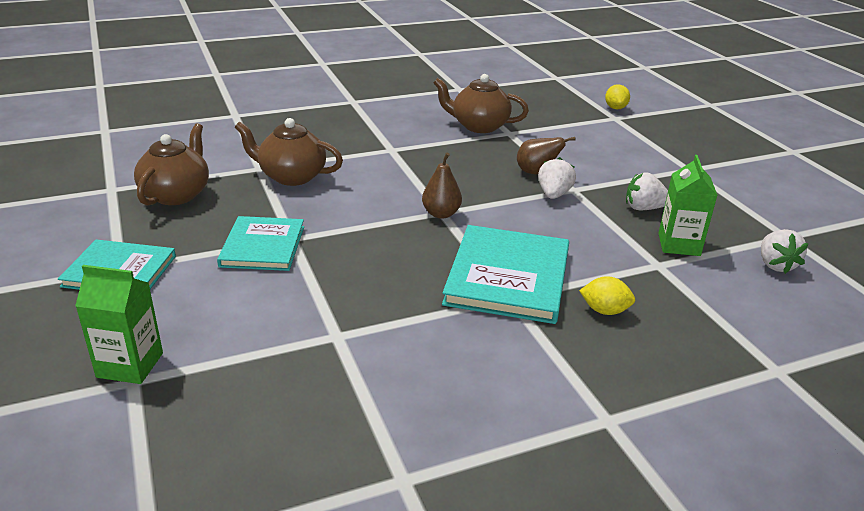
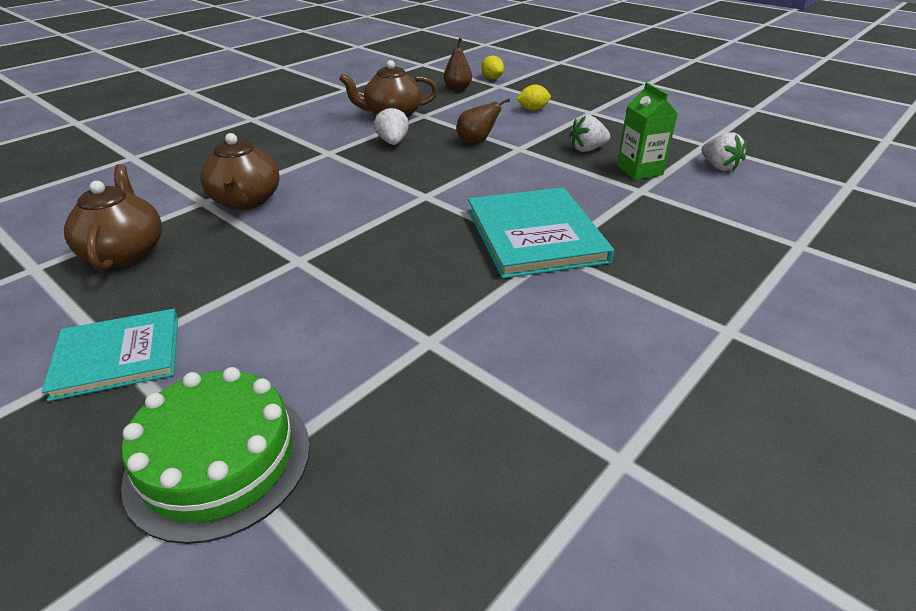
camera: 25 degrees left, 5 degrees up
green carton [75,265,163,384] -> green cake [121,367,310,544]
turquoise book [217,216,304,271] -> none
brown teapot [235,118,343,186] -> brown teapot turned 90 degrees counterclockwise [200,133,280,210]
brown pear [422,153,462,219] -> brown pear moved to [444,38,472,91]
white strawberry [538,157,576,199] -> white strawberry moved to [374,106,409,145]
yellow lemon [579,276,635,315] -> yellow lemon moved to [517,85,551,111]

